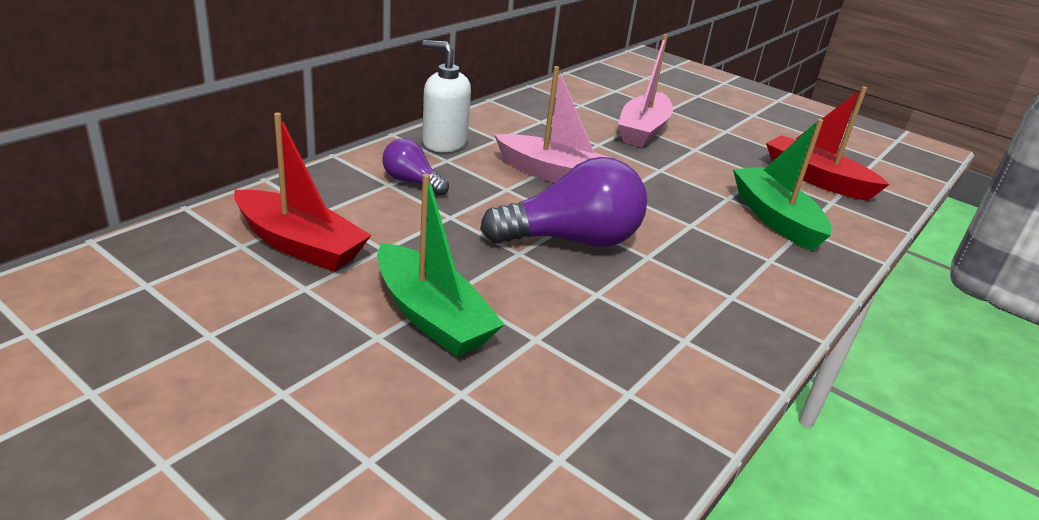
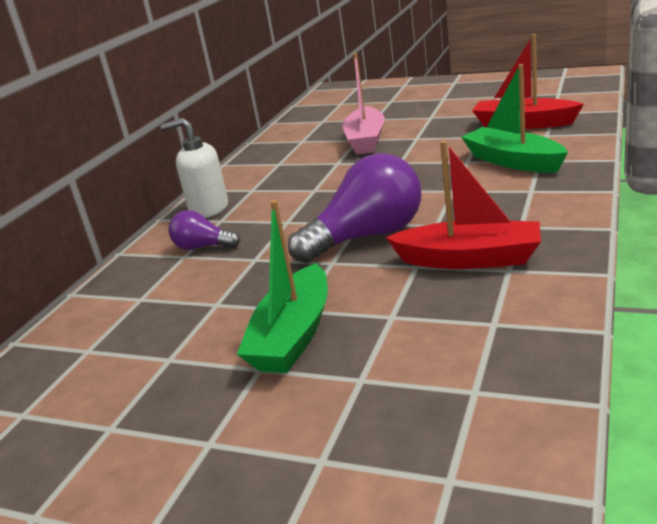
camera: 10 degrees left, 5 degrees down
red boat [234,113,371,272] -> red boat moved to [386,141,541,269]
green boat [377,174,505,357] -> green boat turned 75 degrees clockwise [237,200,328,373]
pink boat [495,66,609,183] -> none

